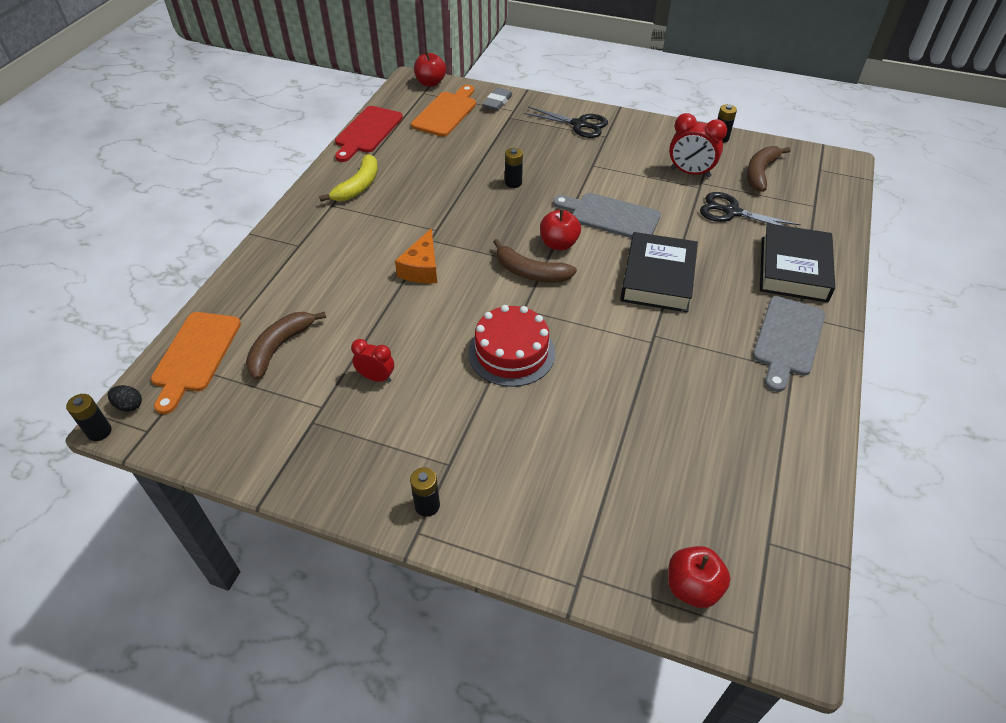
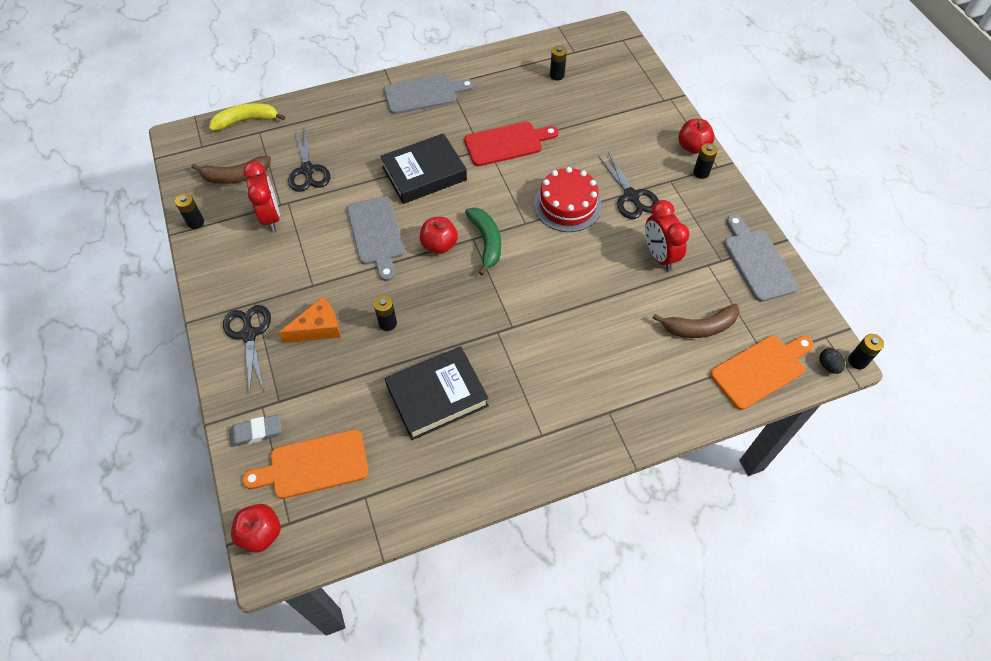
camera: 130 degrees left, 10 degrees up
yellow banana [319,154,378,202] -> yellow banana moved to [209,103,285,131]
red cutting board [335,106,403,162] -> red cutting board moved to [464,122,559,166]
red clock [351,339,394,382] -> red clock [645,200,690,271], size x1.61
orange cheese [395,228,437,284] -> orange cheese moved to [278,297,341,343]
brown banana [493,239,577,283] -> green banana [465,208,501,275]
red apple [668,546,730,608] -> red apple moved to [678,119,715,154]
black book [760,223,835,303] -> black book moved to [385,346,489,440]
none -> black battery [550,46,567,80]
none -> black scissors [598,151,659,219]
none -> grey cutting board [724,215,799,302]

